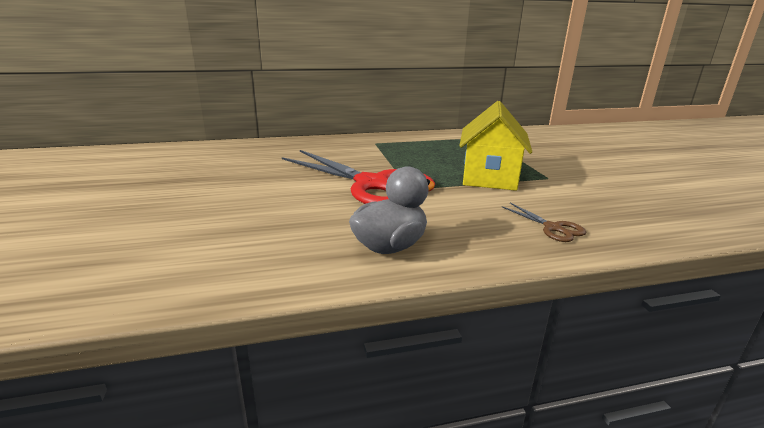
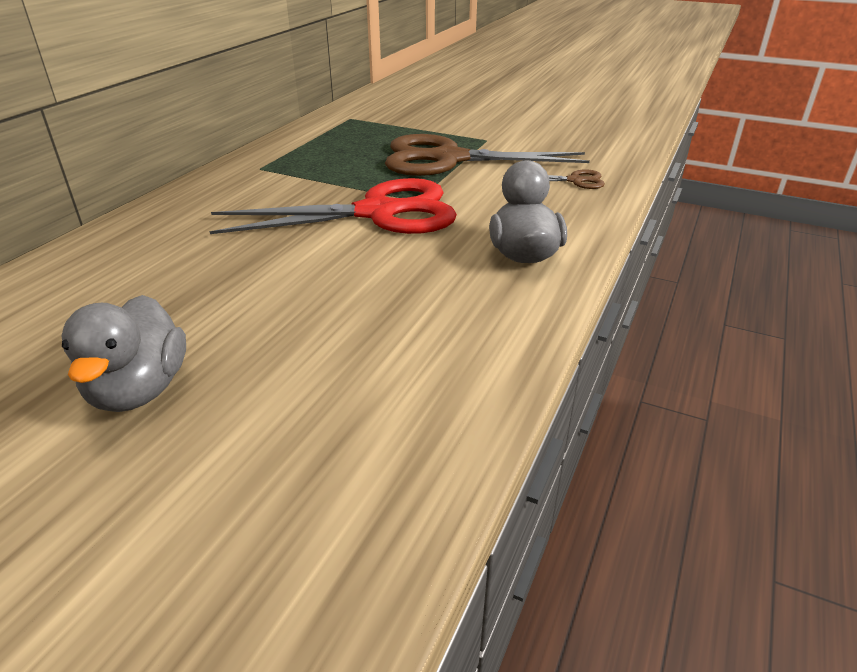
camera: 50 degrees left, 10 degrees up
yellow house [459,101,532,191] -> brown scissors [385,134,590,176]
none -> grey duck [62,295,186,412]

